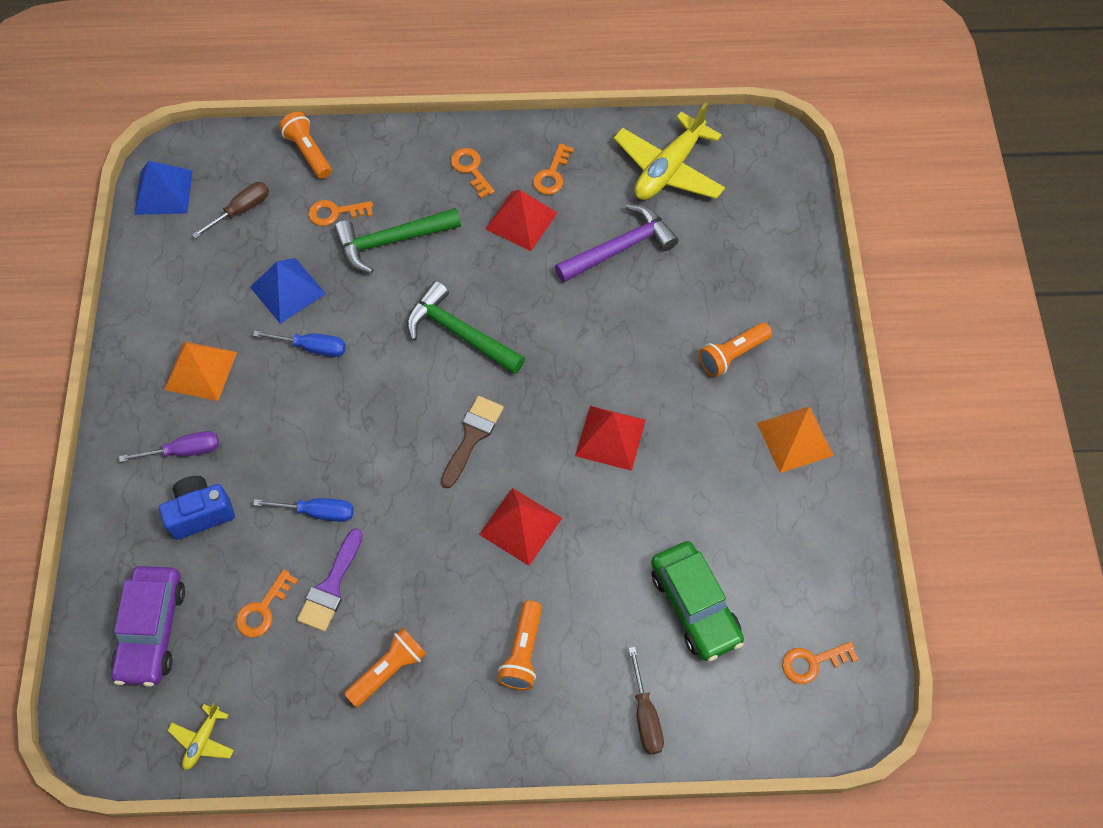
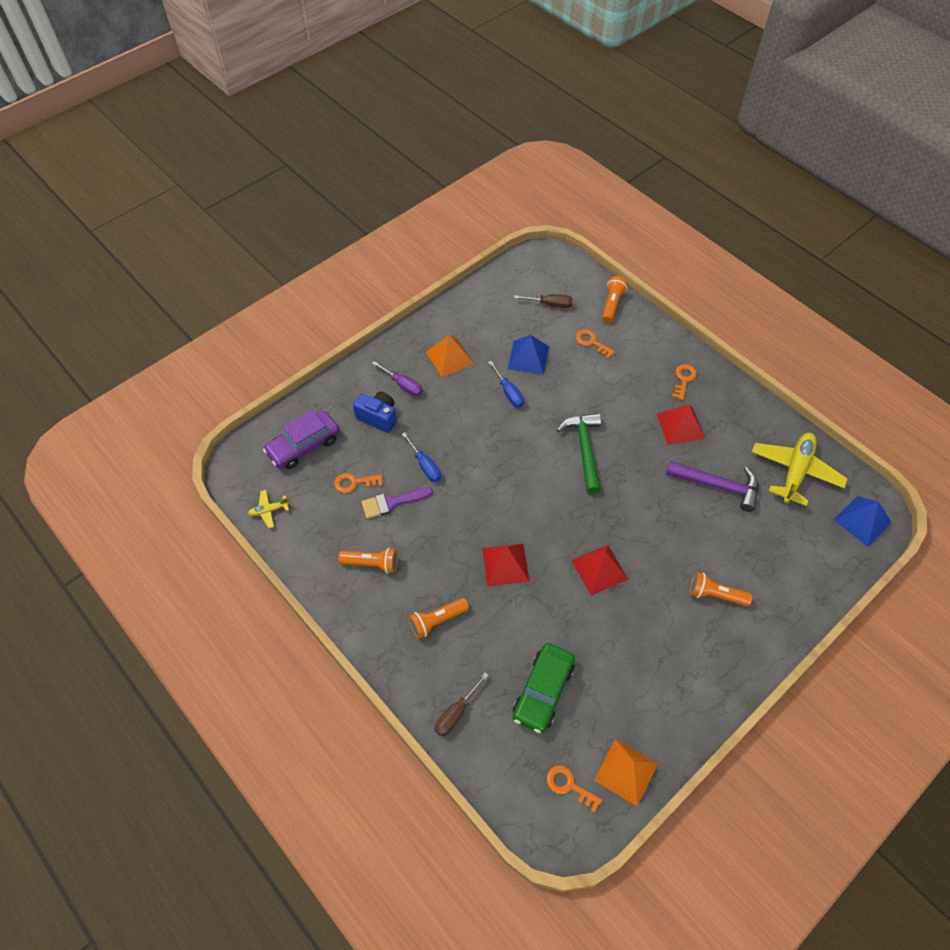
camera: 50 degrees right, 5 degrees down
blue pyramid [134,161,193,215] -> blue pyramid moved to [834,496,892,547]
green hammer [334,208,461,274] -> none
brown brush [441,396,504,489] -> none
orange key [533,143,574,195] -> none
yellow plane [614,102,725,200] -> yellow plane turned 120 degrees clockwise [752,433,848,506]
orange pyramid [757,406,834,473] -> orange pyramid moved to [594,739,658,807]

